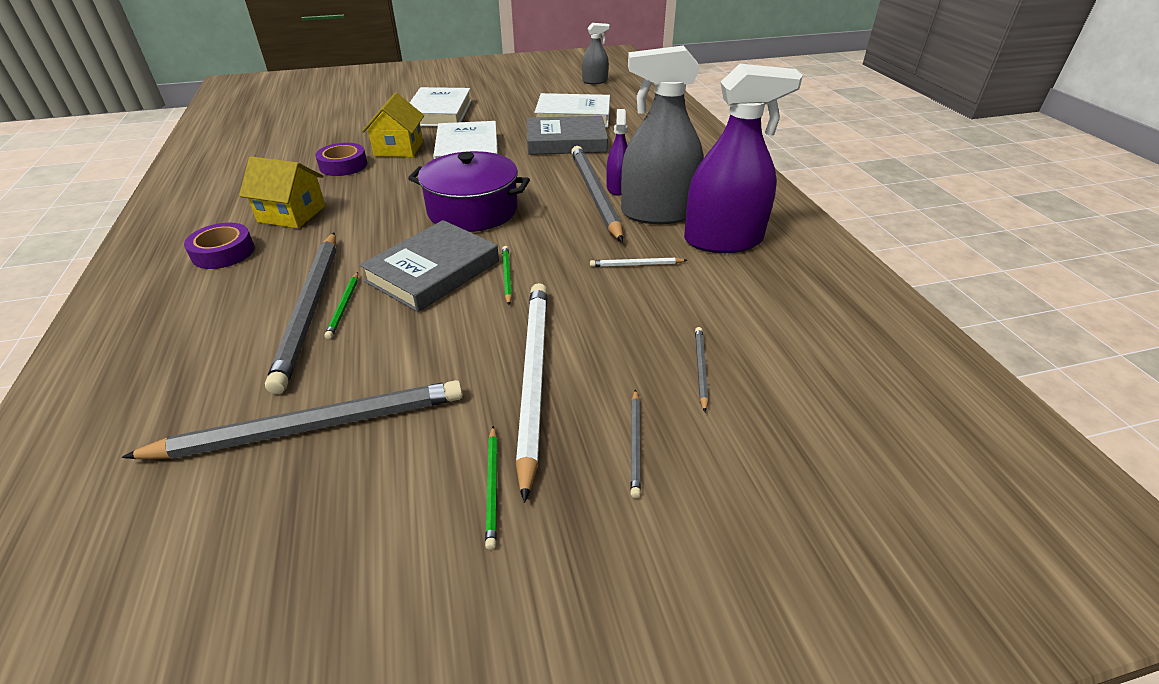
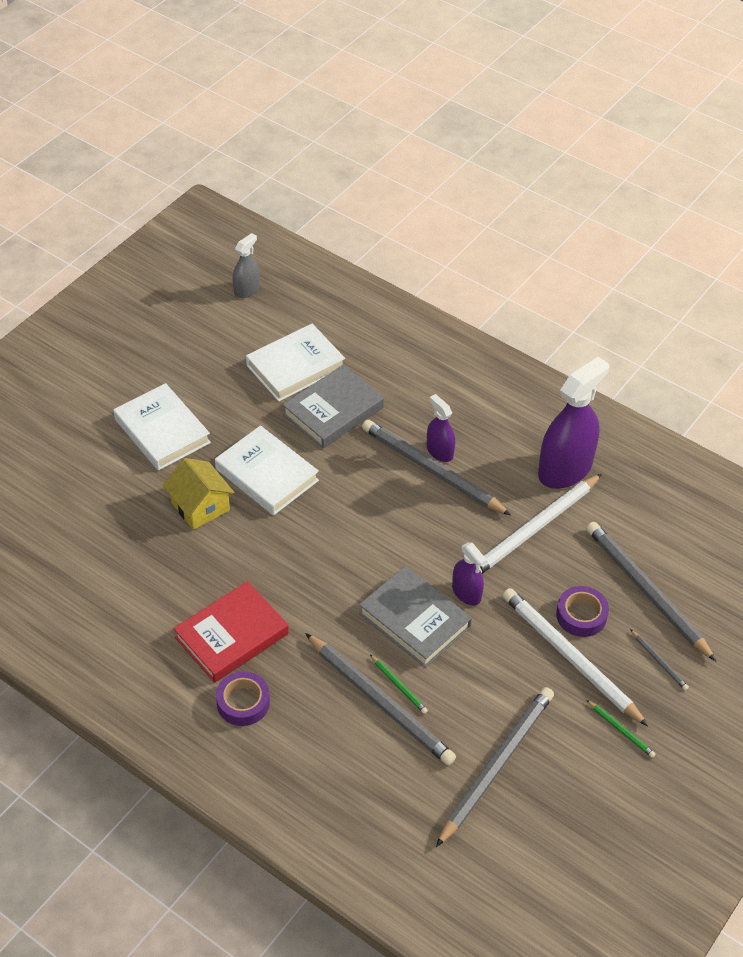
camera: 40 degrees left, 10 degrees up
yellow house [239,156,326,228] -> red book [173,581,289,683]
purple tape [315,143,367,176] -> purple tape moved to [556,586,609,637]
grey book [359,220,499,312] -> grey book turned 45 degrees counterclockwise [359,566,472,668]
purple pot [408,151,530,232] -> none
green pencil [502,246,512,305] -> purple spray bottle [452,542,487,605]
white pencil [590,257,687,267] -> white pencil [480,474,602,574], size x2.37
grey spray bottle [621,45,704,224] -> none
grey pencil [695,327,708,412] -> grey pencil [586,522,716,661], size x2.37

